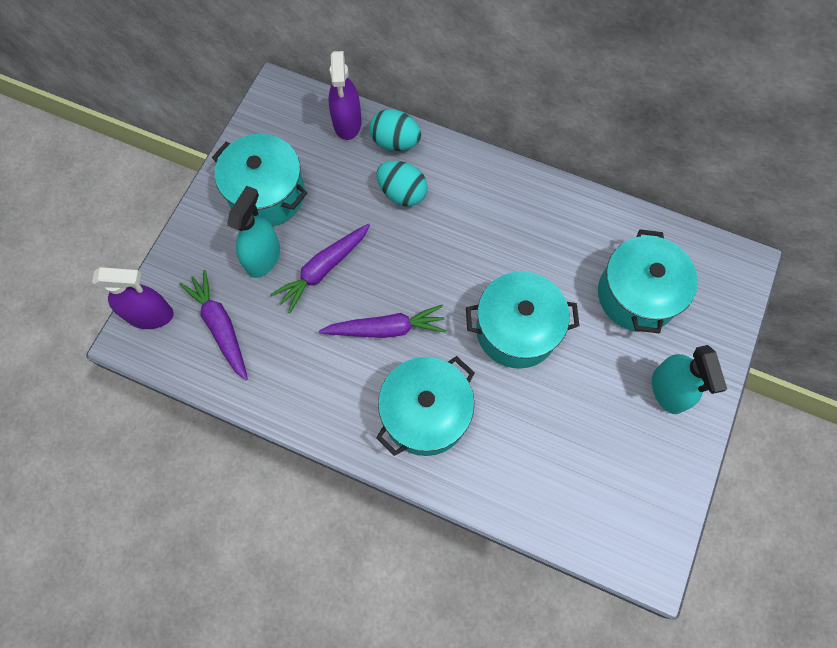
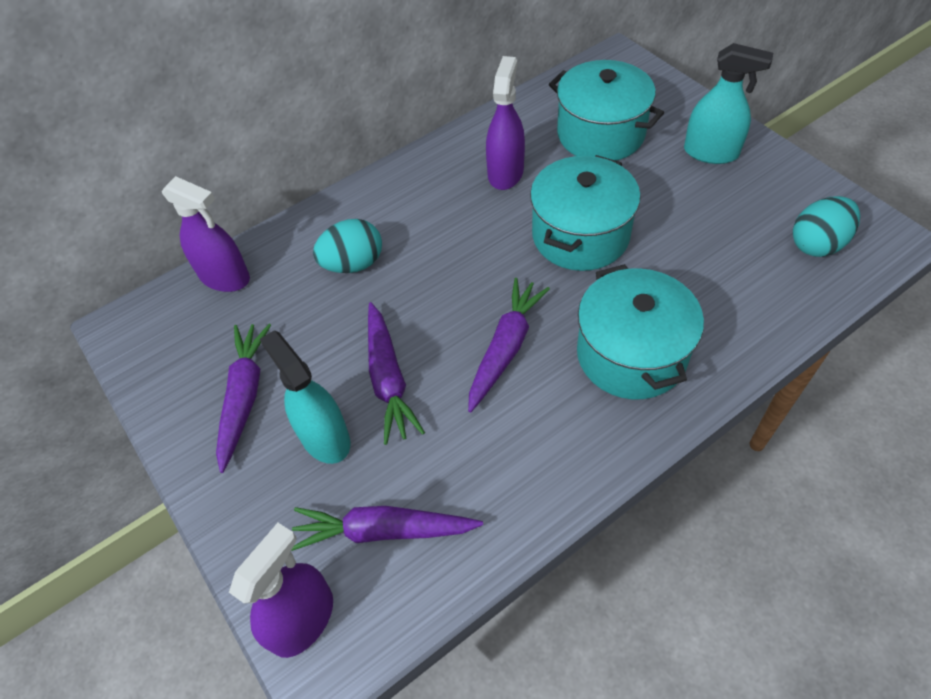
camera: 55 degrees left, 15 degrees down
turquoise pot [212,134,307,226] -> purple carrot [216,324,271,473]
turquoise egg [370,109,421,151] -> turquoise egg moved to [793,196,860,257]
none -> purple spray bottle [486,56,525,190]

